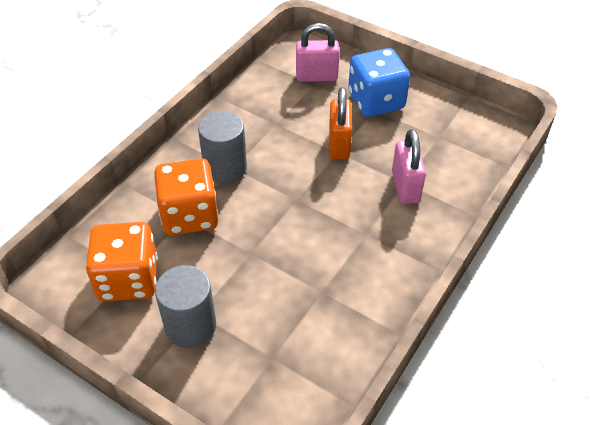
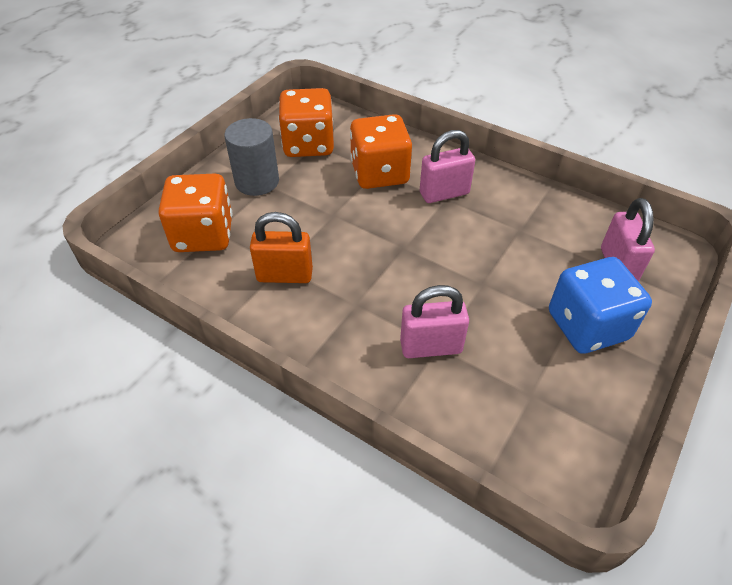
camera: 90 degrees right, 0 degrees up
grey cylinder [198,111,247,183] -> pink padlock [420,130,475,203]
orange padlock [329,87,352,160] -> orange padlock moved to [250,212,313,283]
none -> orange dice [159,174,232,252]

